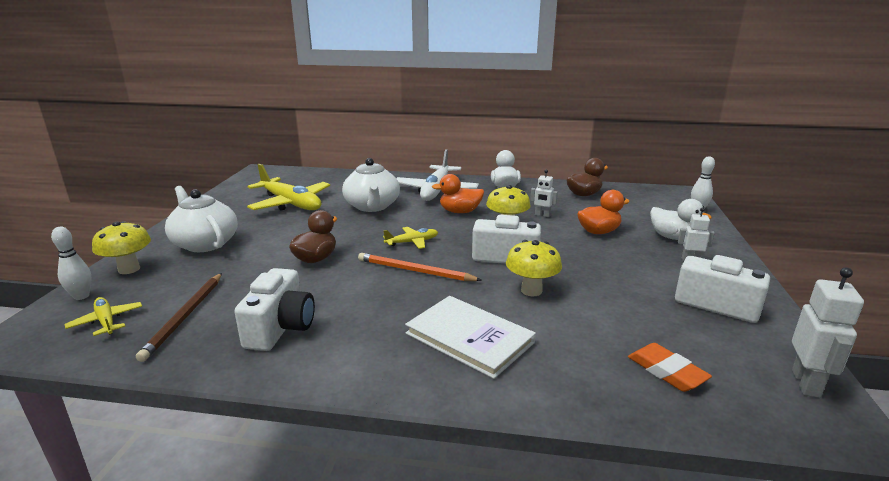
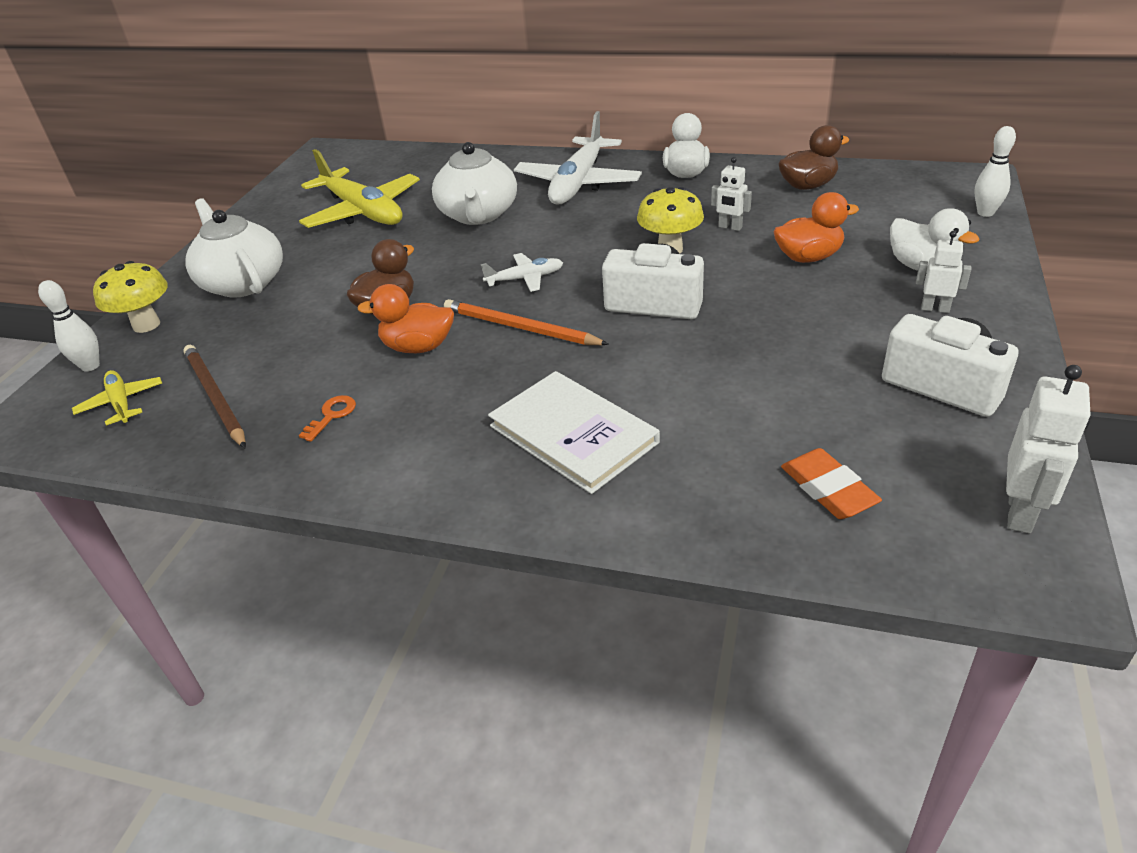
camera: 10 degrees right, 15 degrees up
brown pencil [136,273,222,362] -> brown pencil turned 135 degrees clockwise [183,345,246,448]
white camera [234,268,315,351] -> orange key [299,395,356,442]
yellow plane [383,227,438,249] -> white plane [481,253,563,292]
orange duck [432,174,484,213] -> orange duck moved to [357,284,454,353]
yellow mushroom [506,240,562,296] -> none

